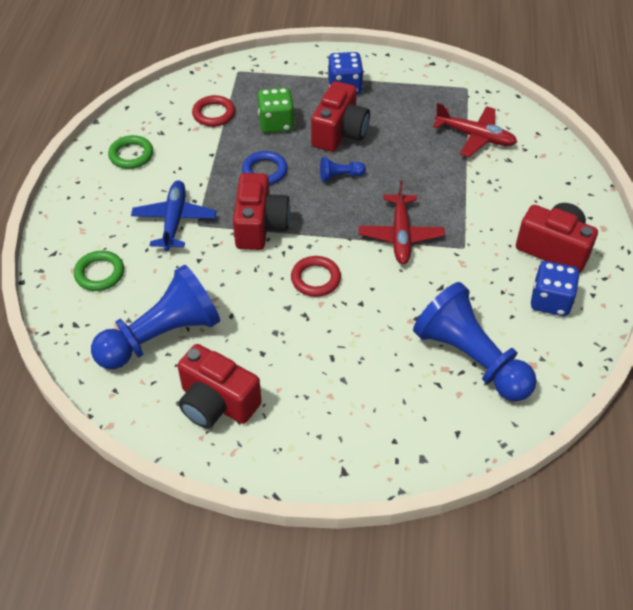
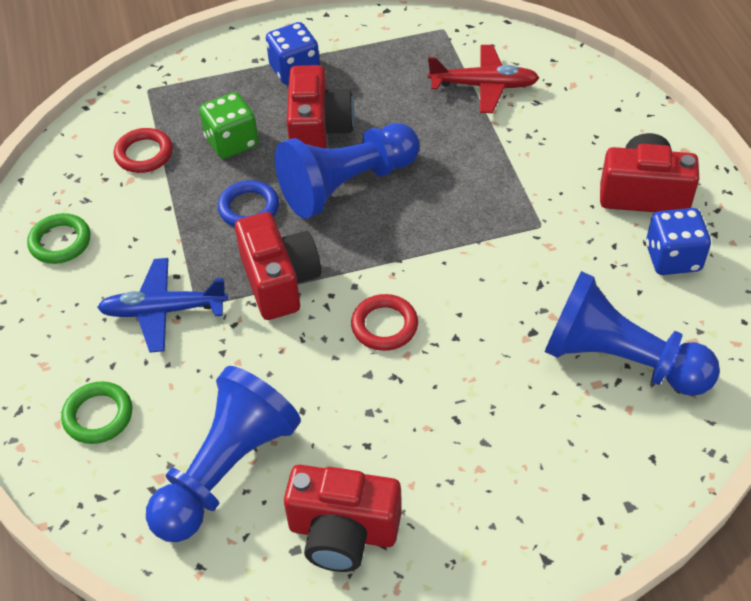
camera: 20 degrees left, 0 degrees up
blue plane [131,180,216,251] -> blue plane turned 75 degrees counterclockwise [97,258,228,352]
blue pawn [320,157,366,182] -> blue pawn [275,123,419,219], size x2.40
red plane [359,180,445,264] -> none

